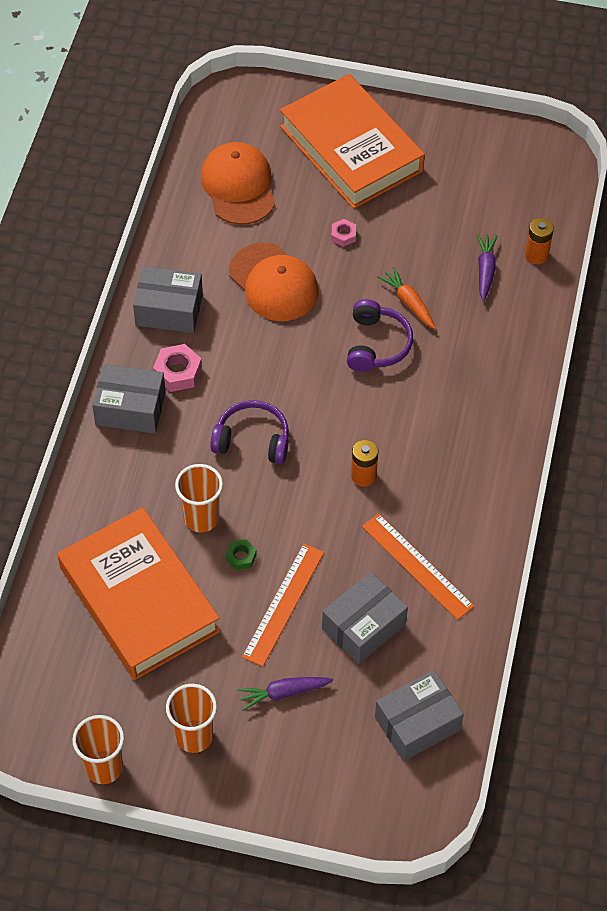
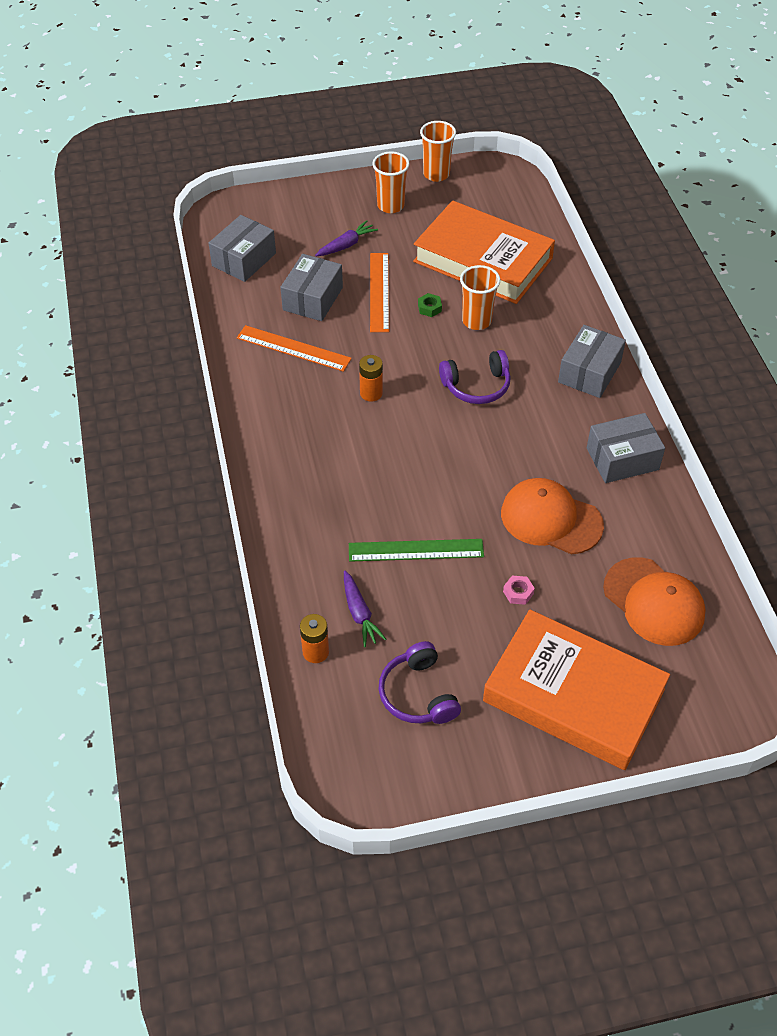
camera: 155 degrees right, 5 degrees down
grey box [92,364,166,434] -> grey box turned 45 degrees counterclockwise [558,325,626,398]
pink nut [153,344,202,392] -> none
purple headphones [347,299,413,372] -> purple headphones moved to [379,641,461,724]
orange carrot [377,267,435,329] -> green ruler [349,539,484,562]

